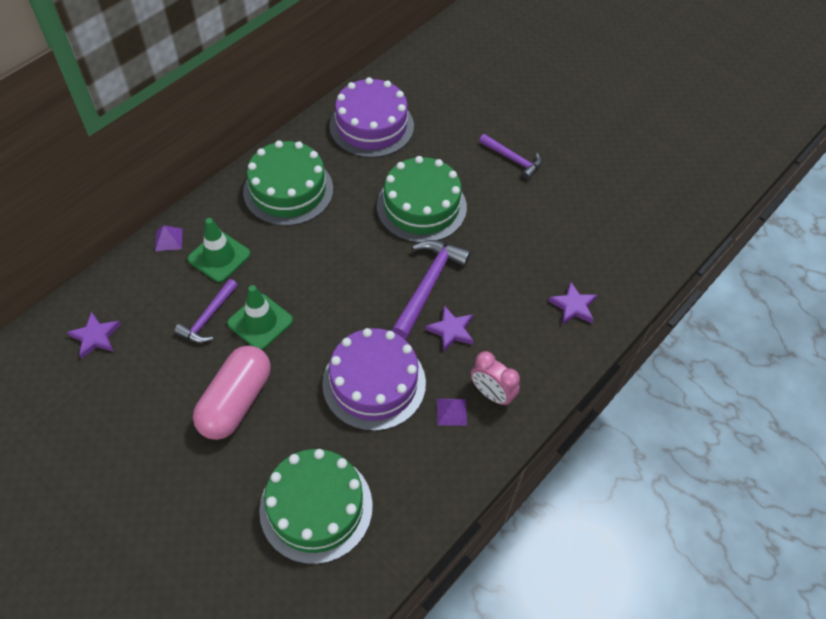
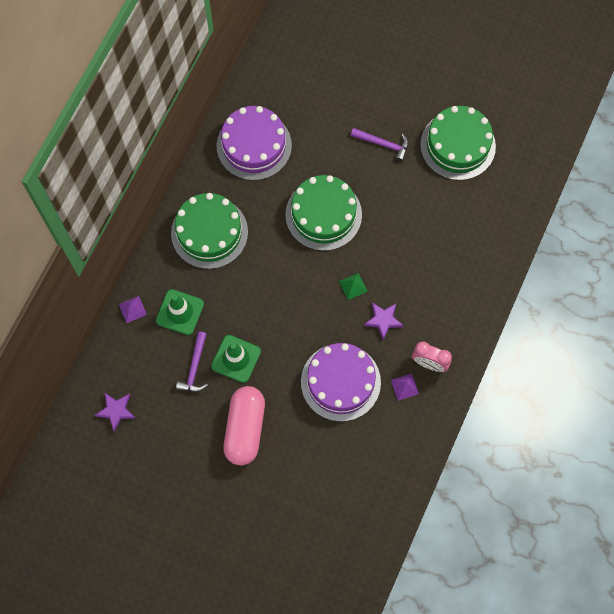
camera: 15 degrees left, 15 degrees up
green cake [259,449,373,564] -> green cake moved to [420,106,496,180]
purple hammer [392,240,471,339] -> green pyramid [339,273,368,300]
purple star [548,281,597,325] -> none

